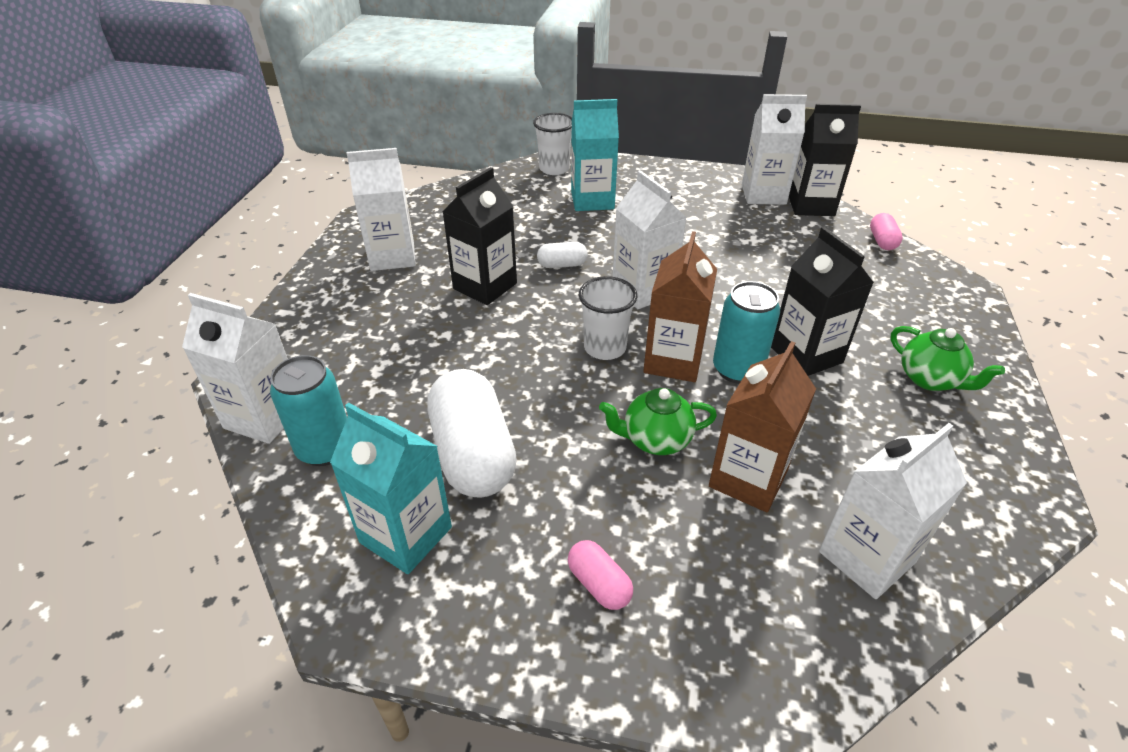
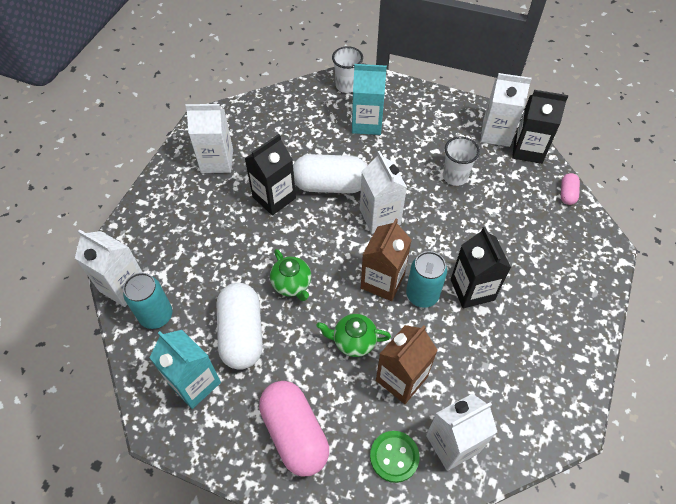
camera: 10 degrees right, 15 degrees up
white capsule [537,242,588,268] -> white capsule [293,154,367,193], size x2.16
pink capsule [568,540,633,610] -> pink capsule [259,381,329,477], size x2.16
white cup [579,276,637,360] -> white cup moved to [443,137,480,186]
green teapot [890,326,1005,391] -> green teapot moved to [270,249,311,301]
none -> green button [370,431,420,483]

